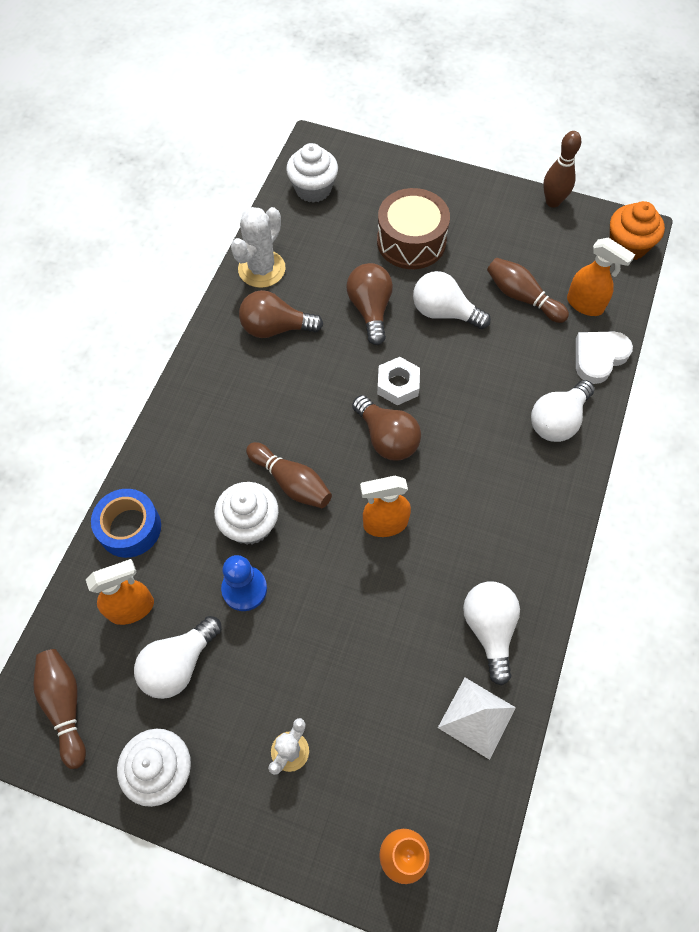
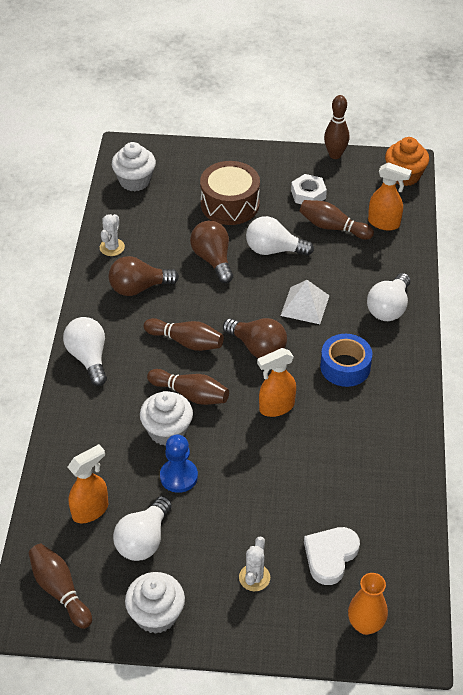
camera: 15 degrees left, 15 degrees down
blue tape [91,489,161,558] -> blue tape moved to [320,334,372,387]
white cactus [231,207,286,288] -> white cactus [100,214,125,256], size x0.61
white nut [377,357,420,405] -> white nut moved to [291,174,327,204]
white pyramid [438,678,516,760] -> white pyramid moved to [281,280,330,324]
white light bulb [463,581,520,685] -> white light bulb moved to [63,317,107,386]
white heart [576,331,633,384] -> white heart moved to [304,527,360,585]
none -> brown bowling pin [144,318,224,351]

